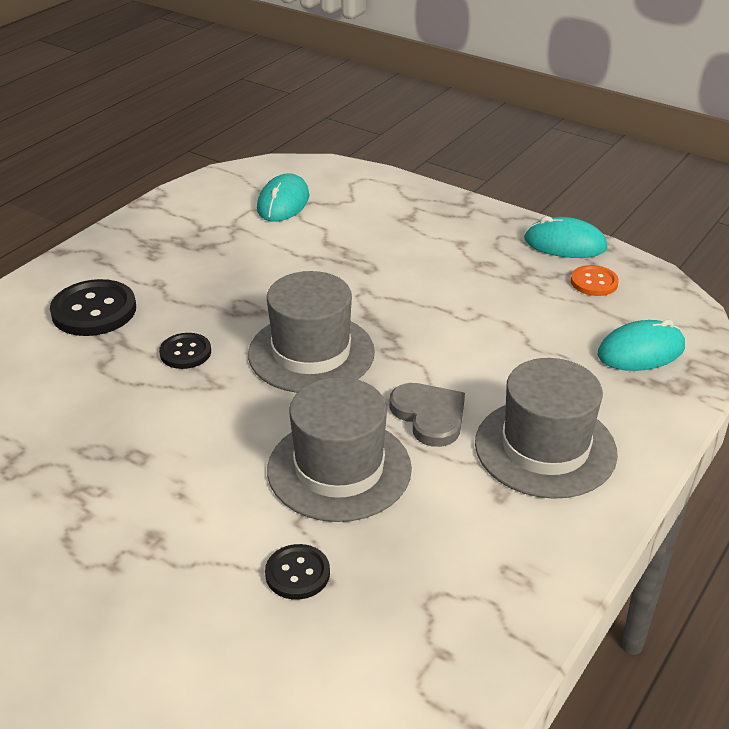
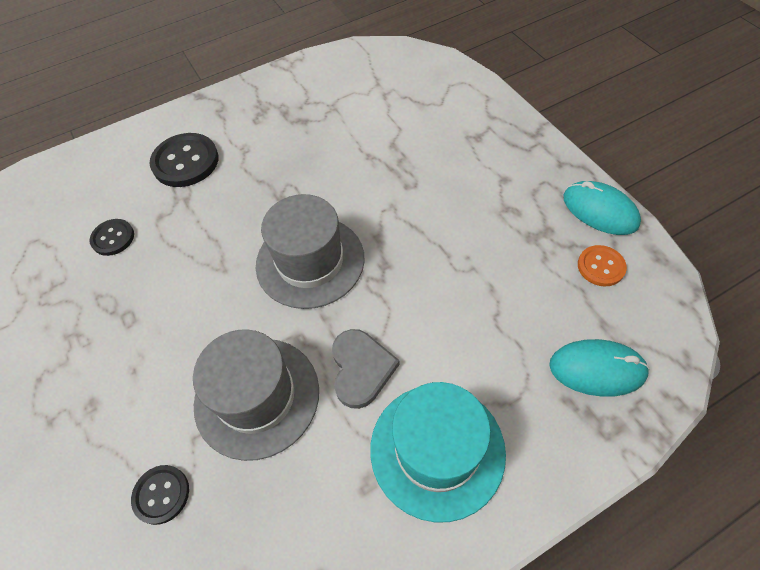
camera: 30 degrees right, 20 degrees up
black button [159,333,211,369] -> black button moved to [89,219,134,256]
turquoise mouse [257,173,309,222] -> none
grey hat [475,358,618,499] -> turquoise hat [370,382,506,523]

